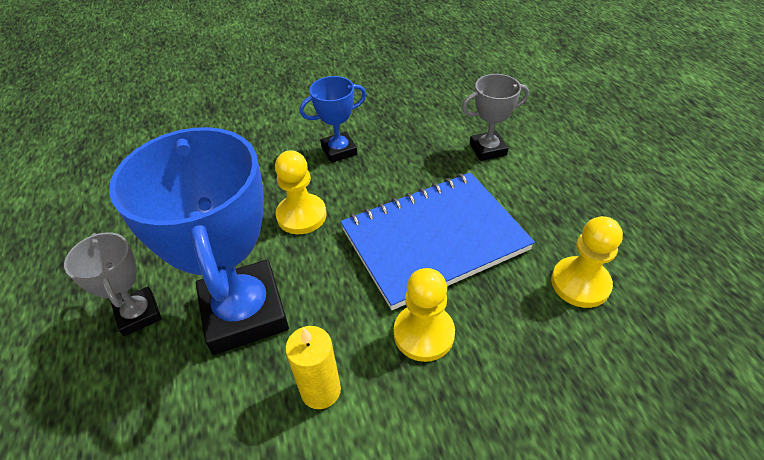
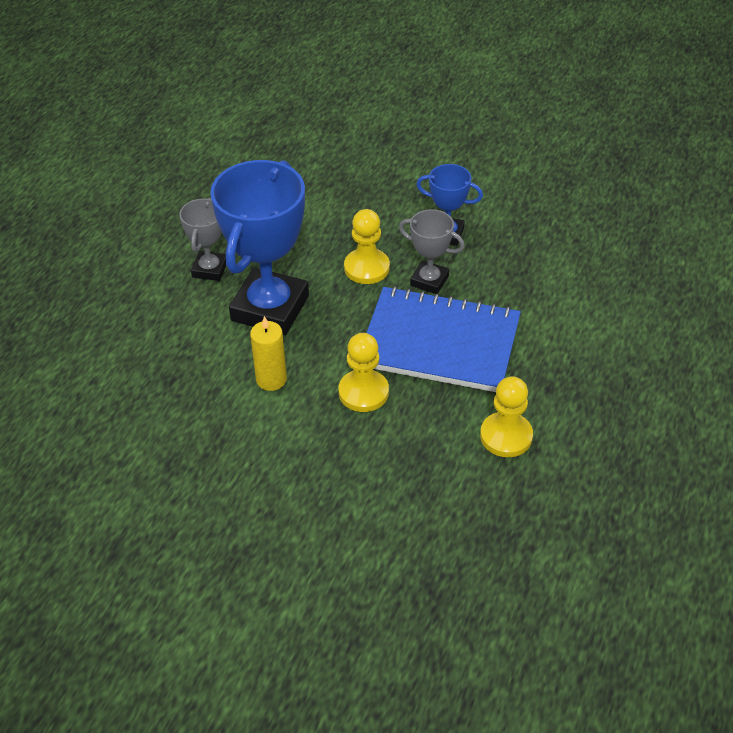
camera: 40 degrees right, 0 degrees up
grey trophy [462,74,529,161] -> grey trophy moved to [399,209,465,294]

